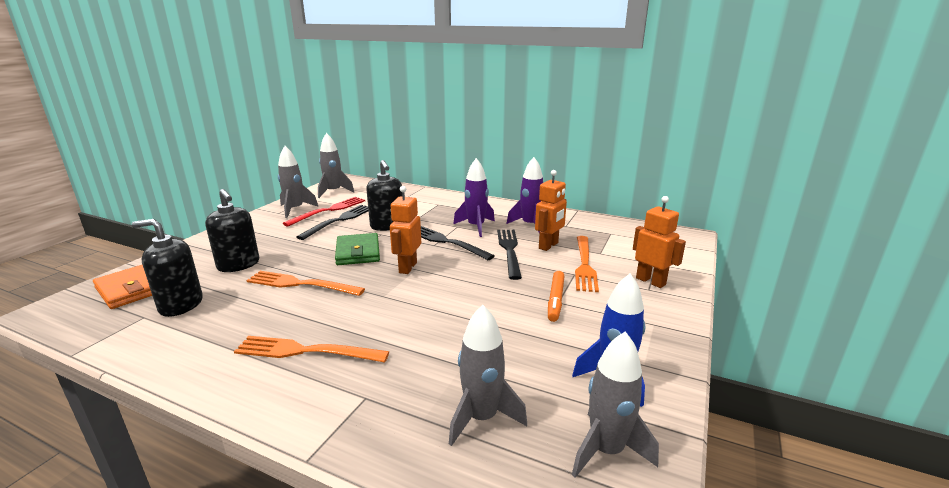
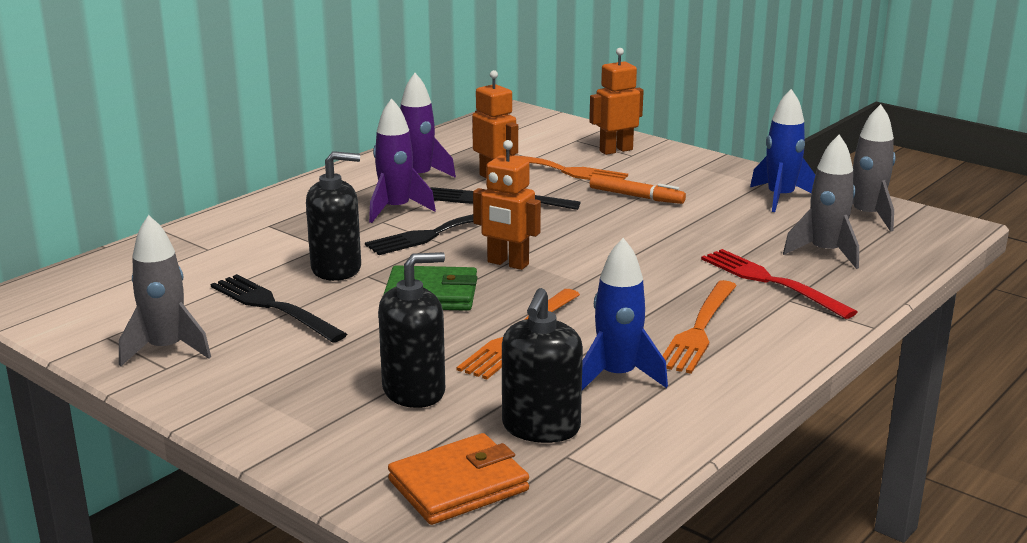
camera: 75 degrees left, 0 degrees up
red fork [283,197,365,227] -> red fork moved to [701,249,857,319]
grey rocket [318,133,354,198] -> none
none -> blue rocket [582,238,668,390]

